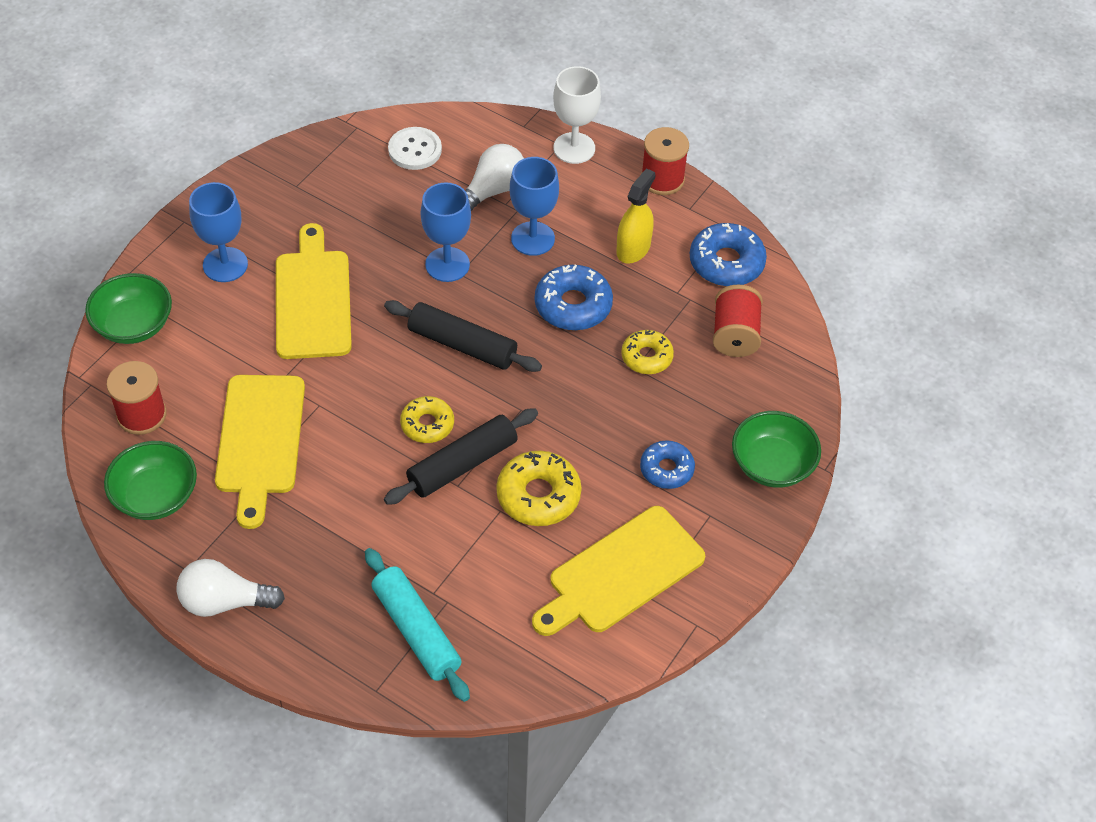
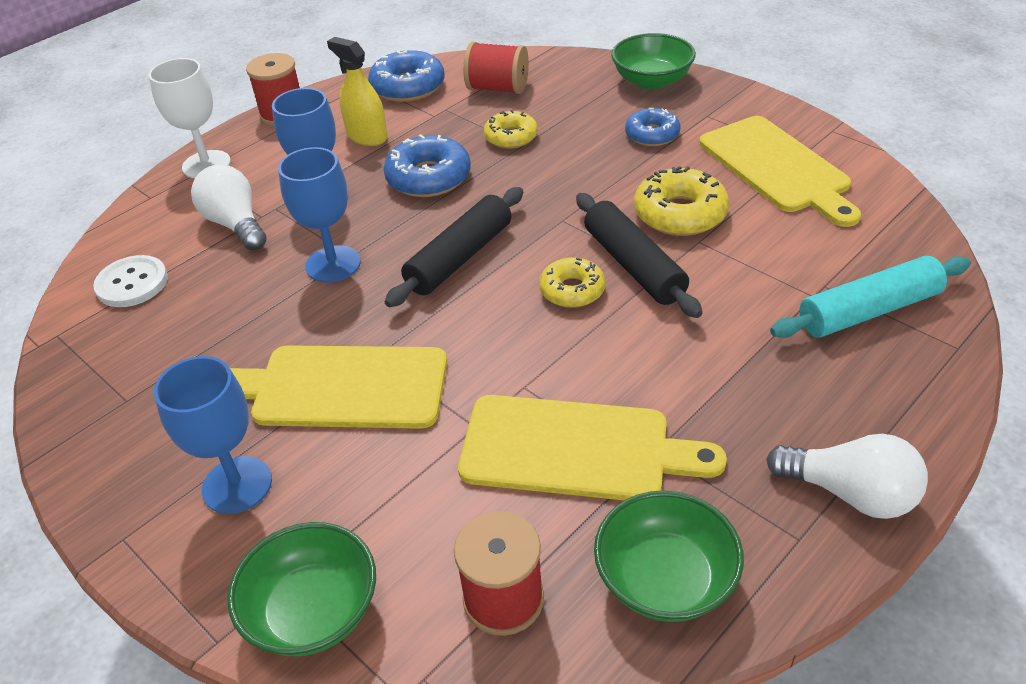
camera: 75 degrees left, 10 degrees down
white light bulb [176,559,285,617] -> white light bulb turned 75 degrees counterclockwise [766,434,928,519]

